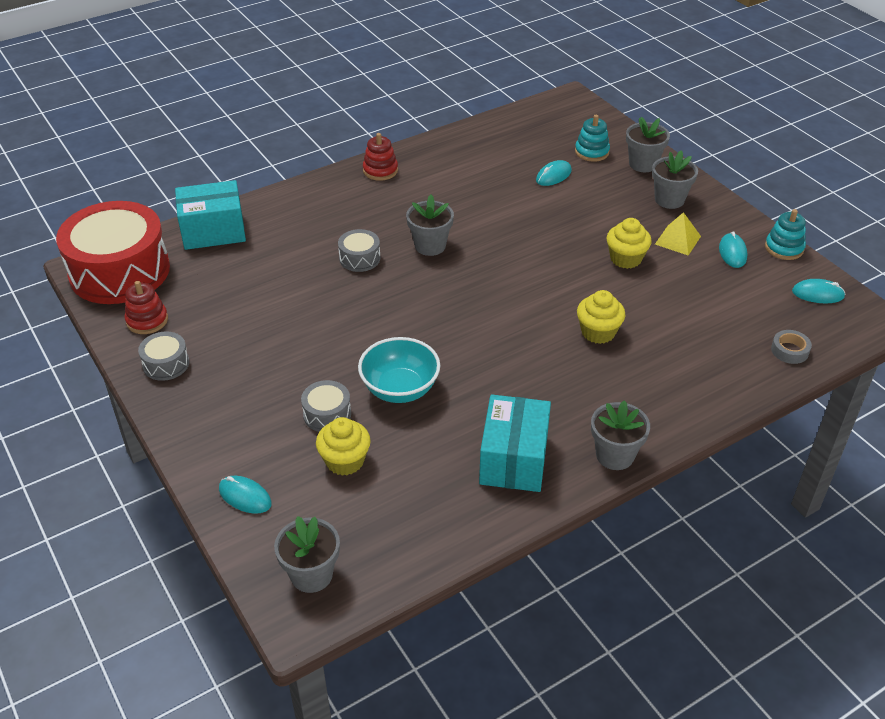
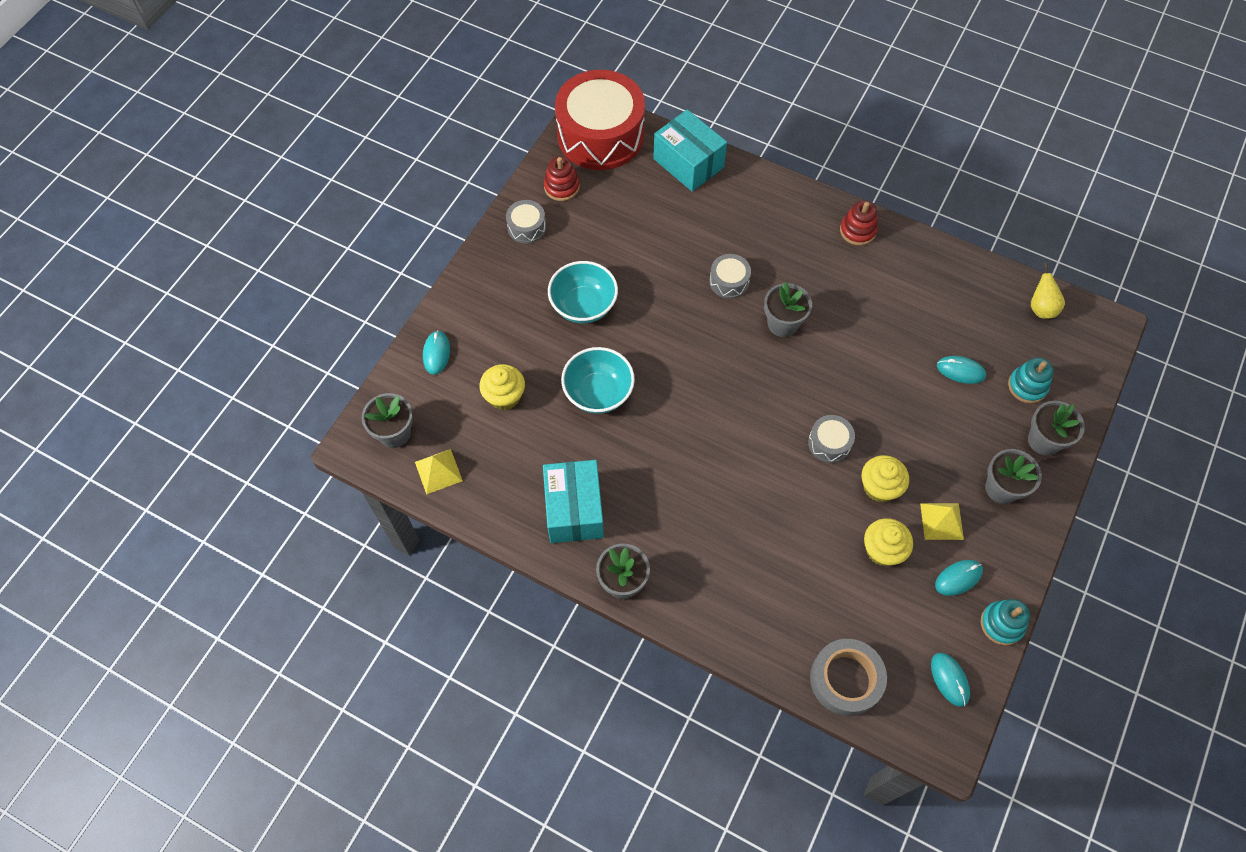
camera: 60 degrees right, 20 degrees up
grey drum [301,380,351,432] -> grey drum moved to [808,415,855,463]
turquoise box [479,395,551,492] -> turquoise box turned 75 degrees counterclockwise [543,460,604,543]
yellow cupcake [577,290,625,344] -> yellow cupcake moved to [864,518,913,566]
grey tape [771,330,812,364] -> grey tape [810,639,887,716], size x1.87
none -> yellow pyramid [415,449,463,495]
none -> turquoise bowl [548,261,618,323]
none -> yellow pear [1031,263,1065,319]

